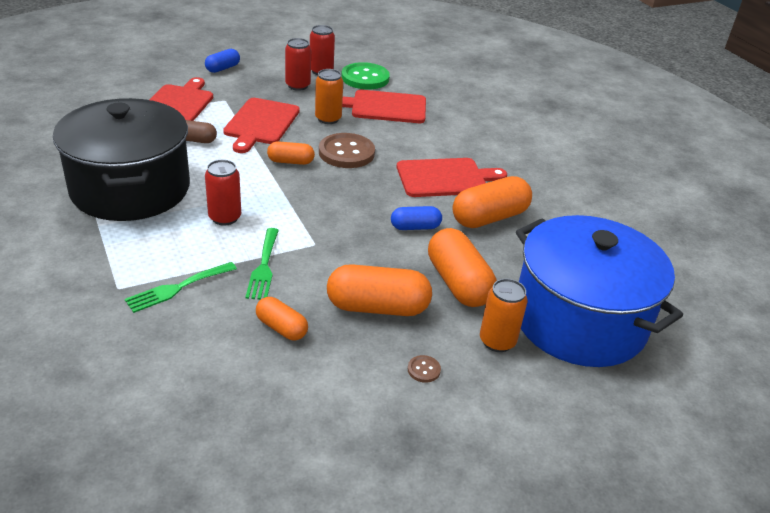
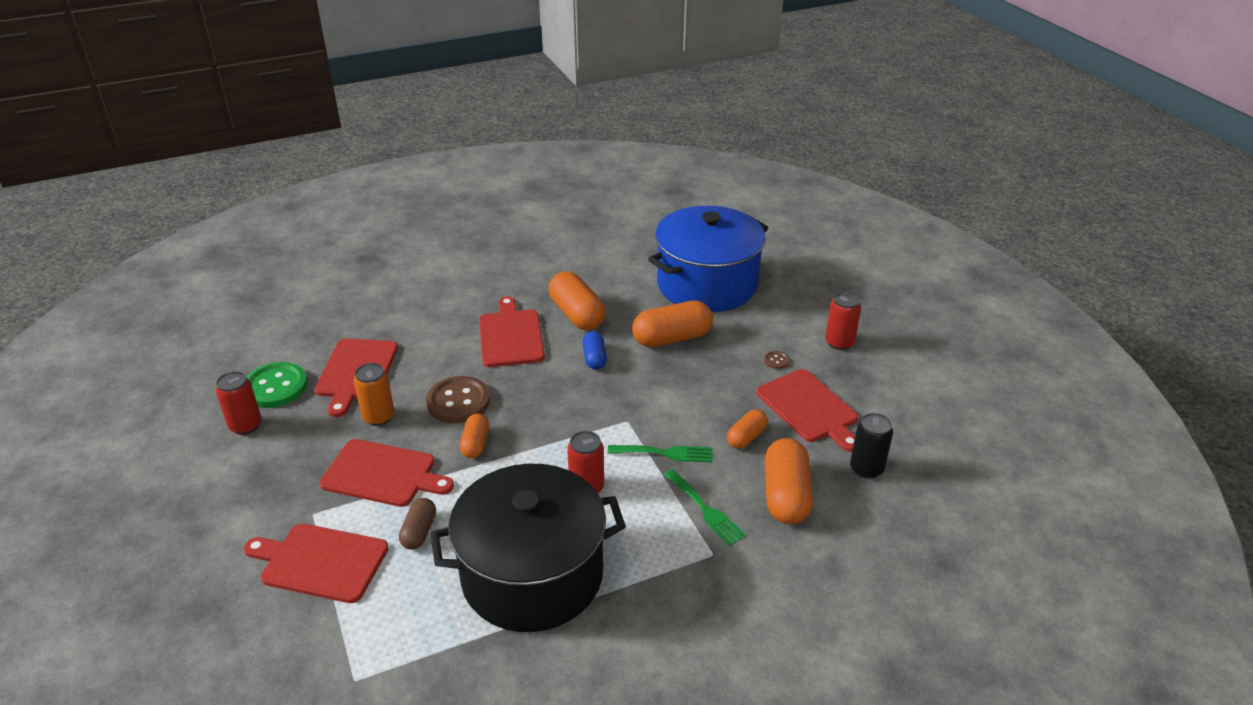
camera: 85 degrees left, 0 degrees up
blue capsule [205,49,240,73] -> none
red can [285,38,311,91] -> red can moved to [825,292,861,350]
orange capsule [327,264,432,316] -> orange capsule moved to [765,438,813,524]
orange can [480,279,528,352] -> none
none -> red cutting board [756,369,858,452]
none -> black can [850,413,893,479]

